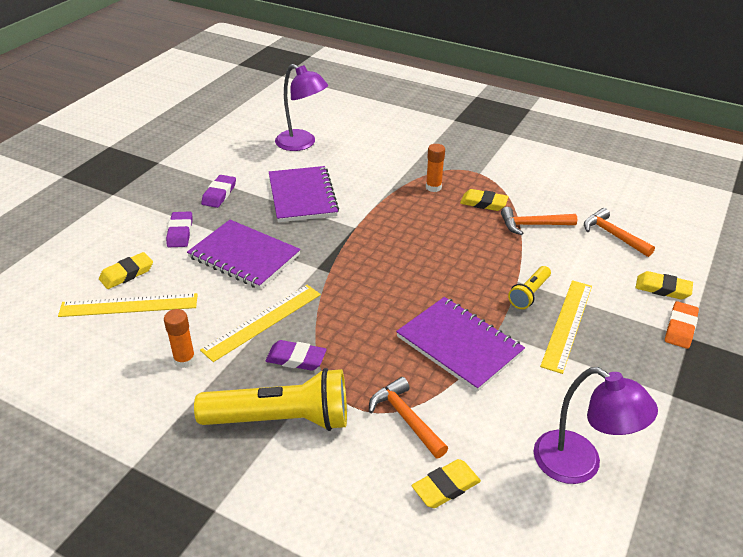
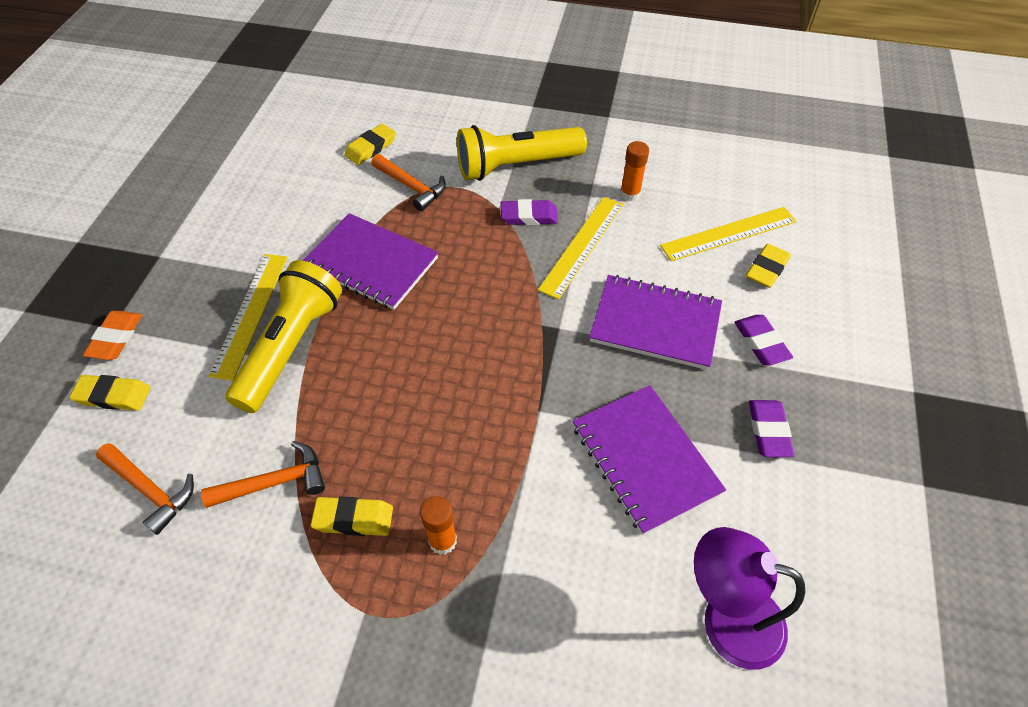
camera: 165 degrees right, 15 degrees up
yellow flashlight [508,266,551,309] -> yellow flashlight [225,260,342,413], size x1.99
purple lamp [534,367,658,484] -> none

